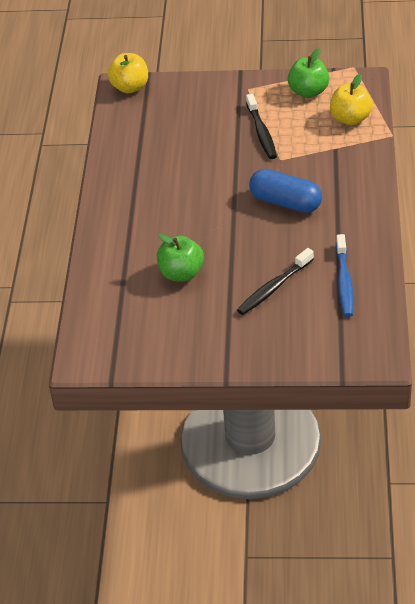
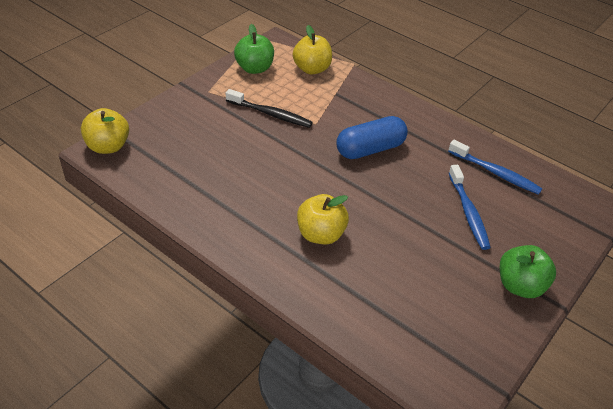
camera: 60 degrees left, 0 degrees up
green apple [157,233,204,282] -> green apple moved to [500,245,556,298]
black toothbrush [237,248,314,315] -> blue toothbrush [449,165,491,250]
none -> yellow apple [297,194,349,244]

